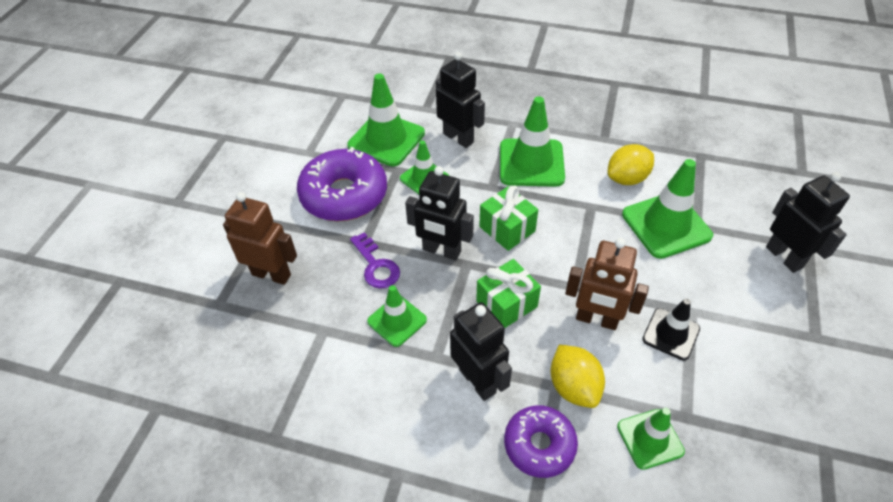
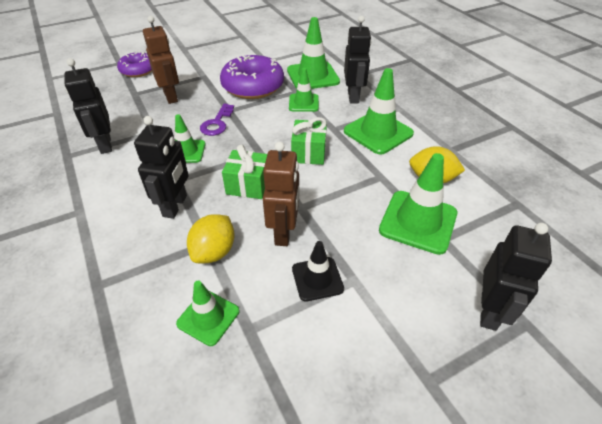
camera: 45 degrees right, 5 degrees down
black robot [405,166,474,260] -> black robot moved to [65,58,112,154]
purple donut [504,405,578,478] -> purple donut moved to [117,51,152,77]
brown robot [565,238,649,330] -> brown robot turned 150 degrees counterclockwise [263,142,299,246]

